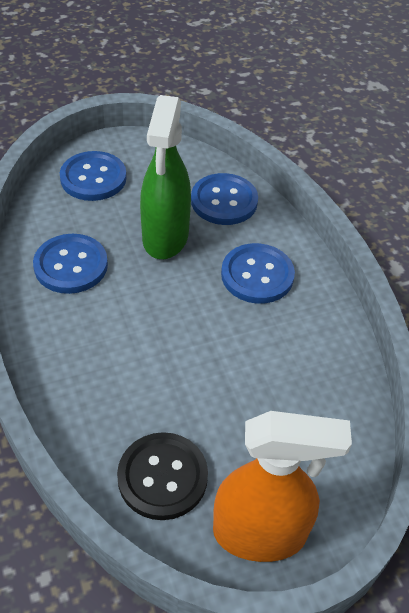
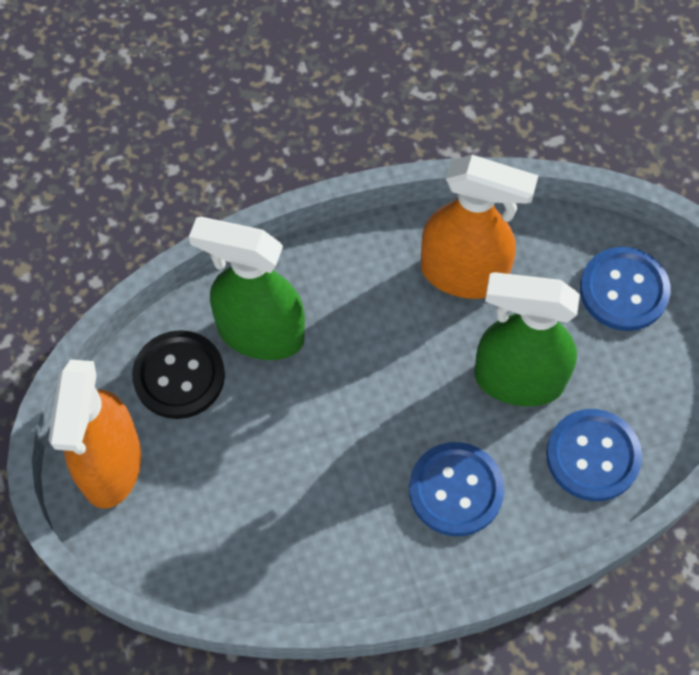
camera: 95 degrees right, 15 degrees up
blue button [33,234,108,294] -> orange spray bottle [421,155,539,299]
none -> green spray bottle [189,217,305,360]

